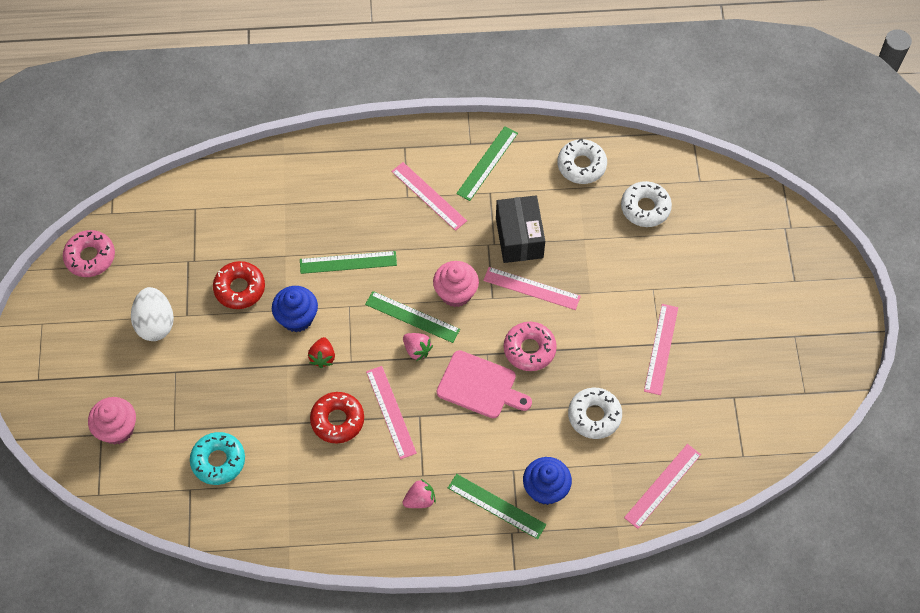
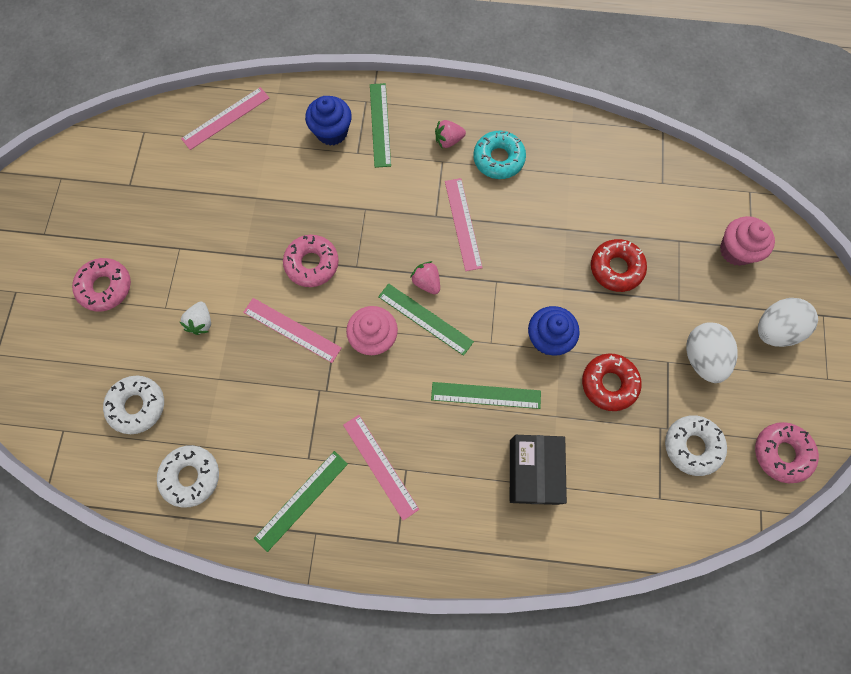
camera: 170 degrees left, 10 degrees up
turquoise donut [190,432,245,485] -> turquoise donut moved to [473,131,526,179]
red strawberry [308,337,335,368] -> none
red donut [310,392,364,443] -> red donut moved to [591,239,647,292]
pink cutting board [437,350,532,418] -> none
green ruler [448,474,546,539] -> green ruler turned 45 degrees clockwise [370,83,391,168]
black box [496,195,545,263] -> black box moved to [510,435,567,505]
white donut [568,388,622,439] -> white donut moved to [665,415,727,476]
pink ruler [644,304,678,395] -> none
none -> pink donut [72,258,131,312]
none -> white strawberry [180,302,211,335]
none -> white egg [758,298,818,347]

